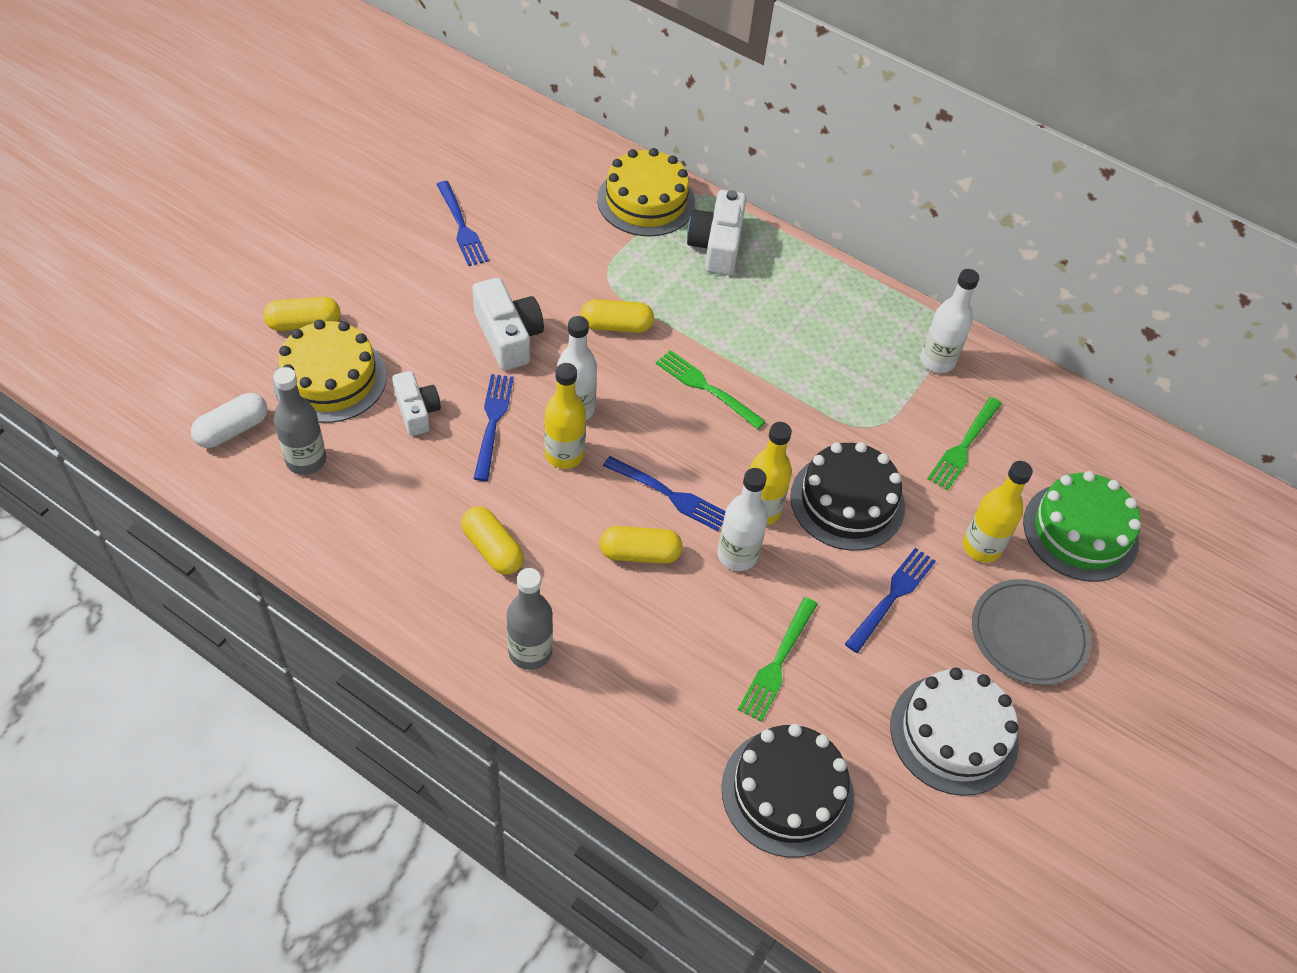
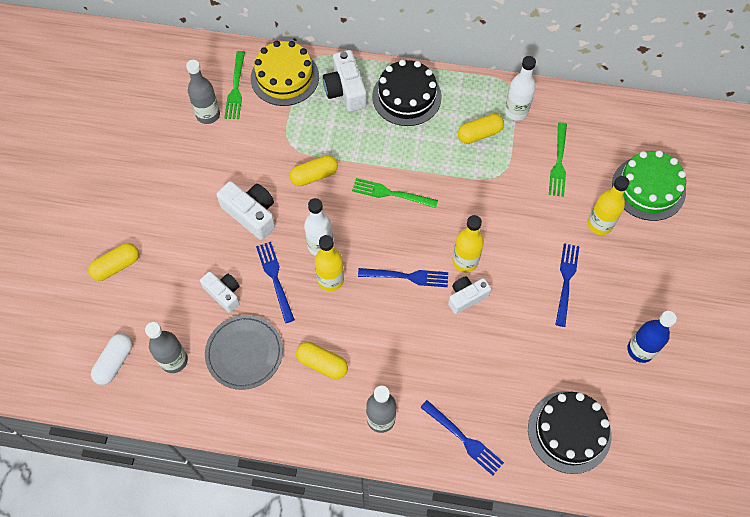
camera: 20 degrees left, 10 degrees up
yellow cake [273,320,387,423] -> none
blue fork [436,181,489,266] -> blue fork moved to [420,400,504,476]
yellow capsule [600,526,683,564] -> yellow capsule moved to [458,114,504,144]
white bottle [717,468,768,571] -> white camera [448,276,491,314]
green fork [738,597,818,722] -> green fork moved to [225,51,245,119]
black cake [790,442,905,551] -> black cake moved to [372,59,442,126]
white cake [891,668,1019,796] -> blue bottle [627,311,677,363]
grey plate [972,579,1091,685] -> grey plate moved to [205,315,283,390]
none -> grey bottle [186,60,220,124]

